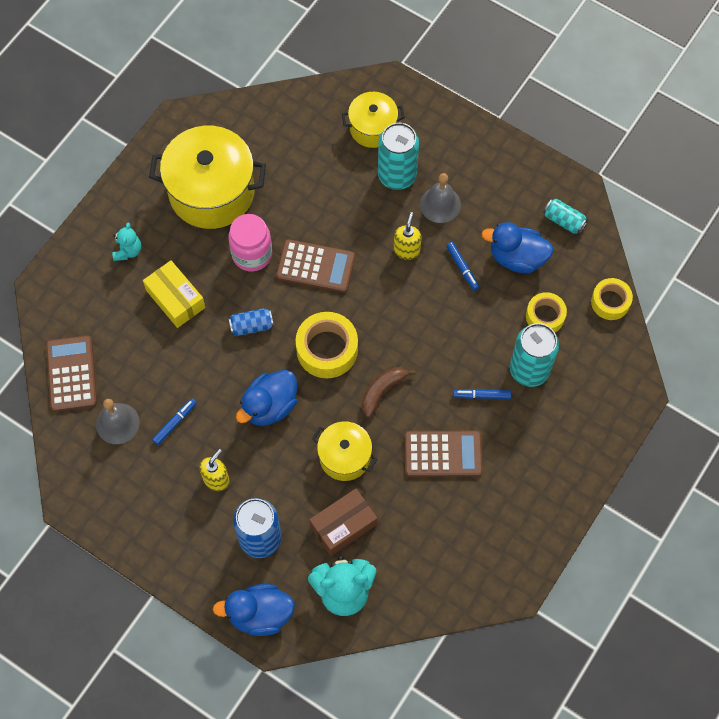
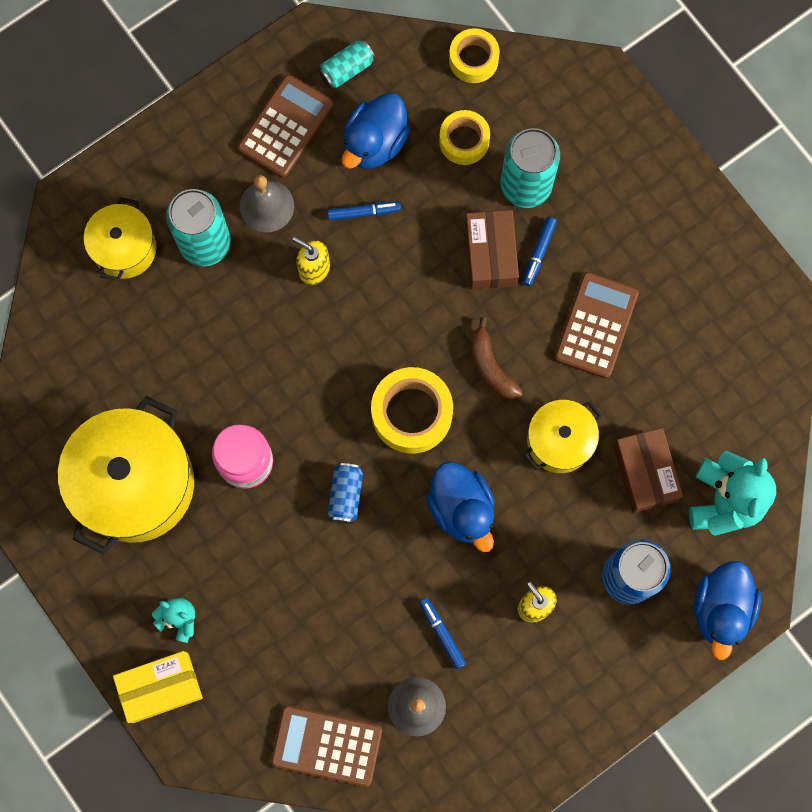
camera: 70 degrees left, 10 degrees up
yellow box [143,260,205,328] -> yellow box moved to [113,651,203,723]
brown calculator [276,239,355,293] -> brown calculator moved to [238,75,334,178]
none -> brown box [465,210,519,290]

